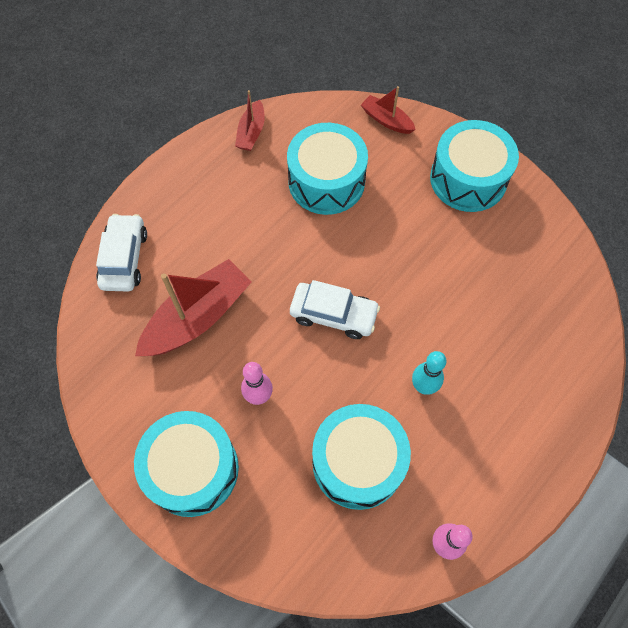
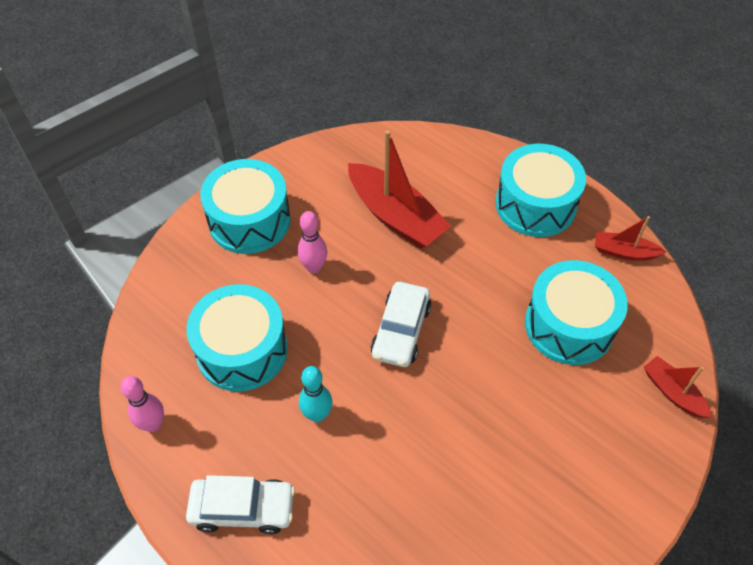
camera: 90 degrees right, 10 degrees down
white car [96,214,147,292] -> white car moved to [186,475,295,535]
red boat [361,86,416,134] -> red boat turned 75 degrees counterclockwise [644,356,711,418]
turquoise drum [430,120,519,212] -> turquoise drum moved to [495,144,586,237]

